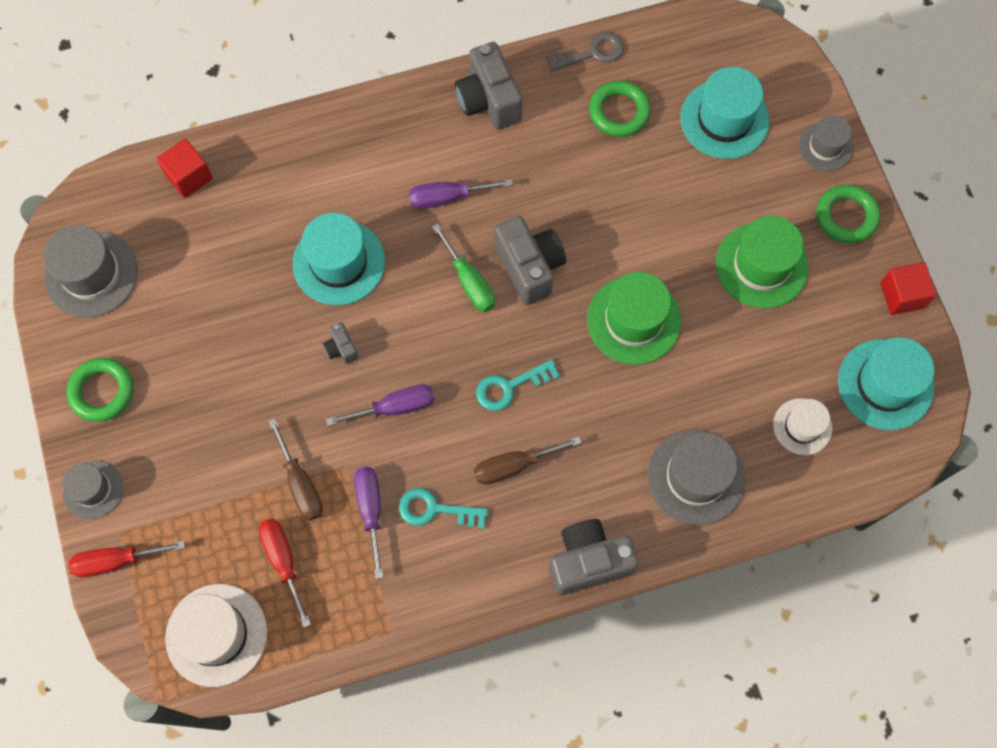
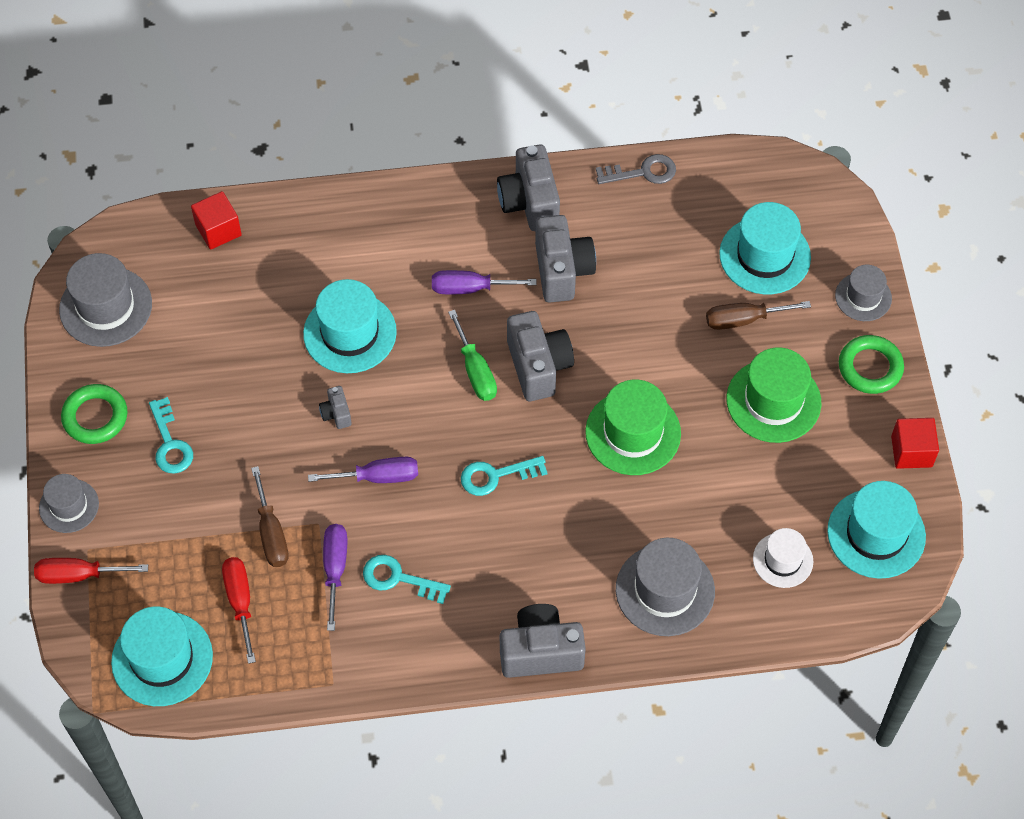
camera: 10 degrees right, 10 degrees down
white hat [165,584,267,687] -> turquoise hat [111,606,213,706]
brown screwdriver [474,436,581,485] -> brown screwdriver moved to [706,301,811,330]
green ring [589,81,651,137] -> none
none -> turquoise key [149,397,193,474]
none -> grey camera [535,215,596,303]

